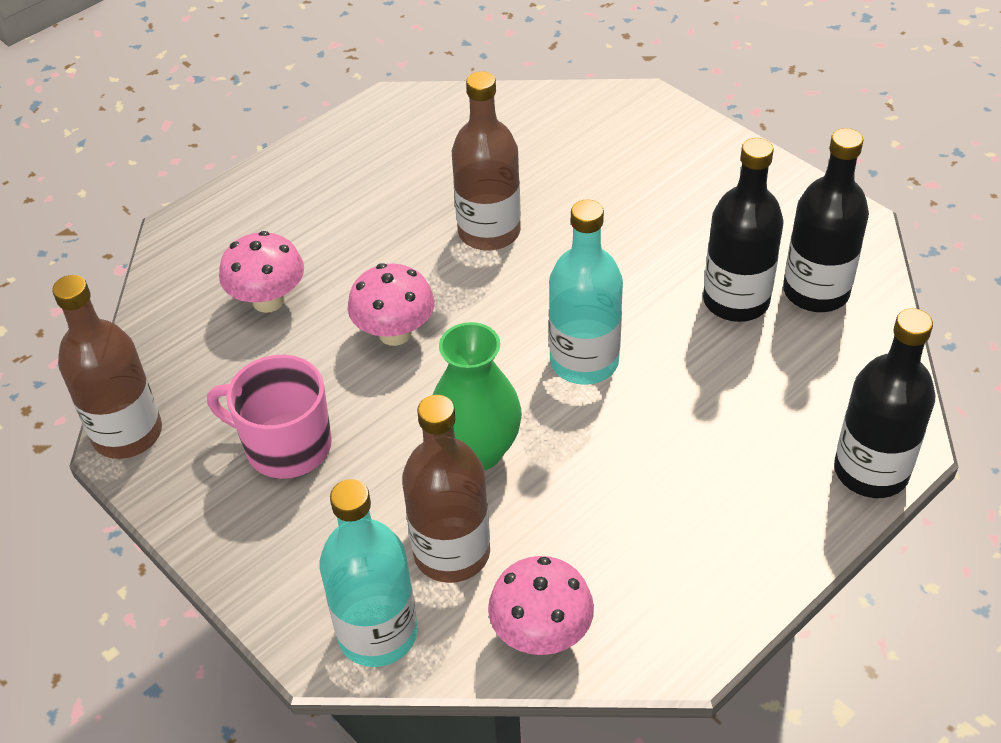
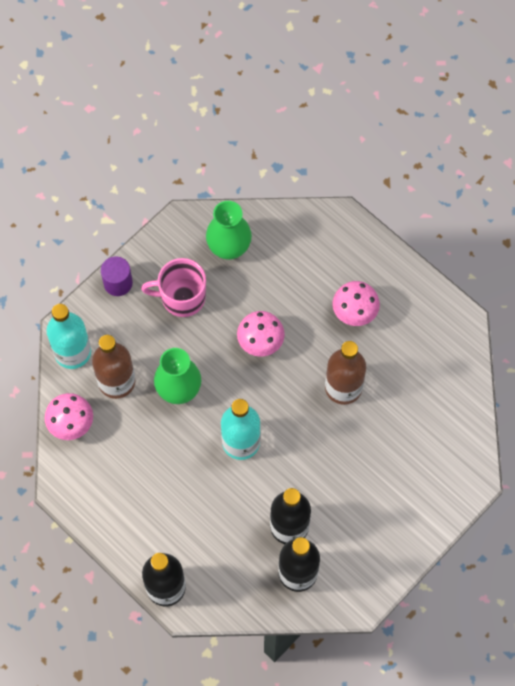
camera: 85 degrees right, 20 degrees up
brown bottle [52,275,162,459] -> none
pink mug [207,355,332,479] -> pink mug turned 105 degrees counterclockwise [141,258,206,317]
pink mushroom [219,231,304,313] -> pink mushroom moved to [332,281,380,326]
none -> purple cylinder [101,256,133,296]
none -> green vase [206,201,252,260]

